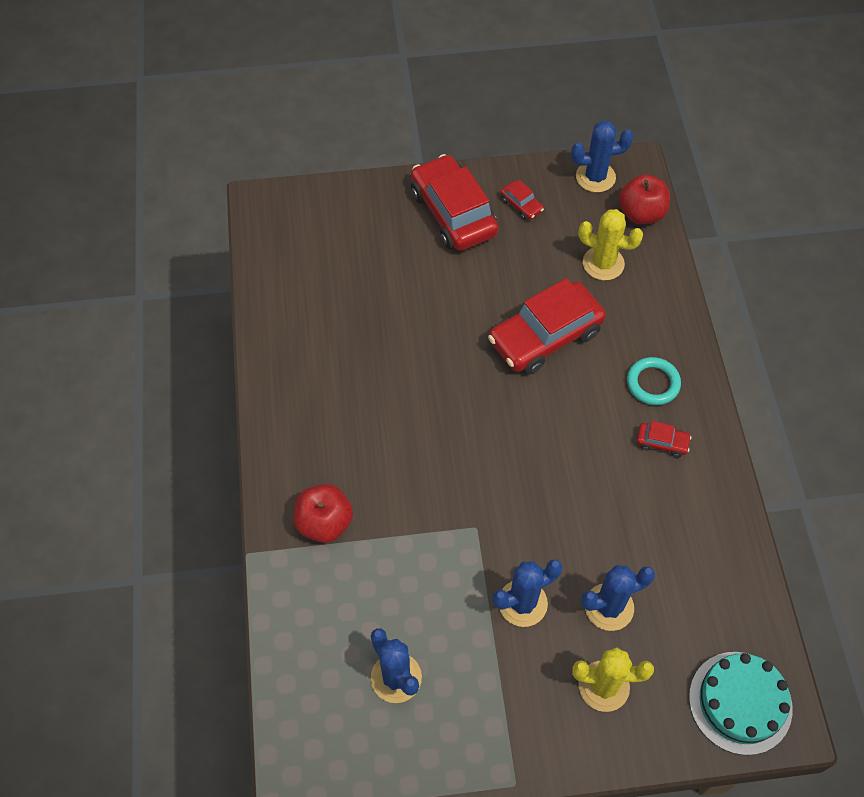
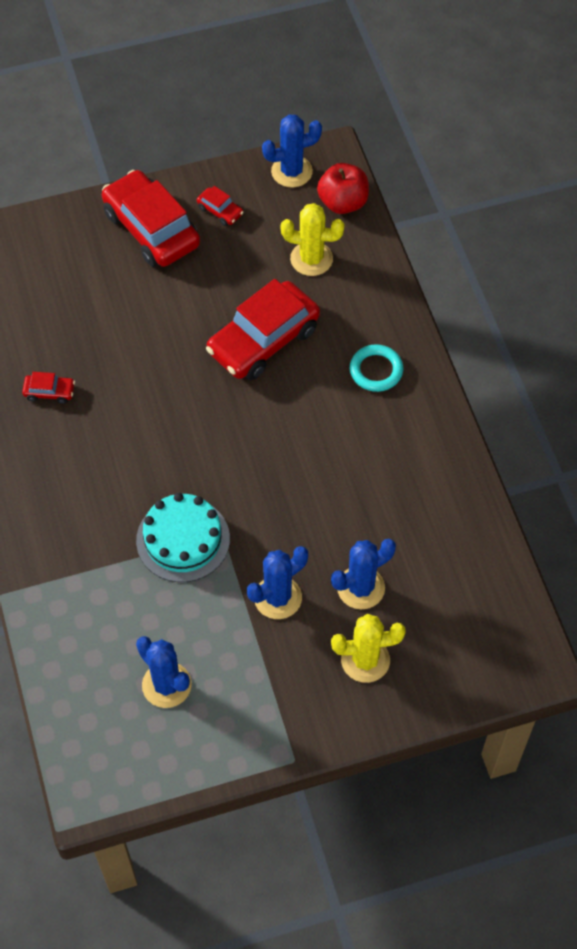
camera: 10 degrees left, 0 degrees up
red apple [293,484,353,543] -> none
red car [637,421,691,457] -> red car moved to [22,372,75,404]
turquoise cake [689,652,793,755] -> turquoise cake moved to [136,493,230,582]

